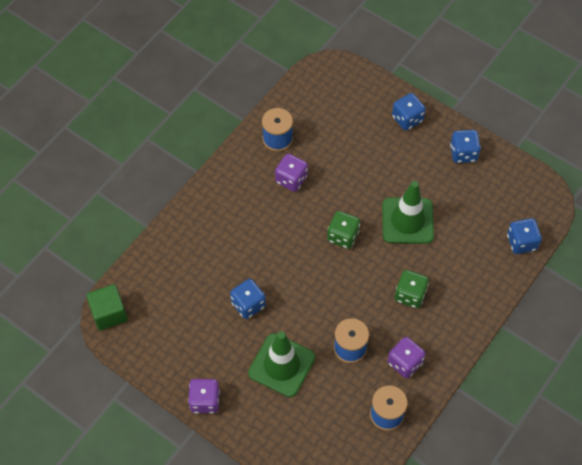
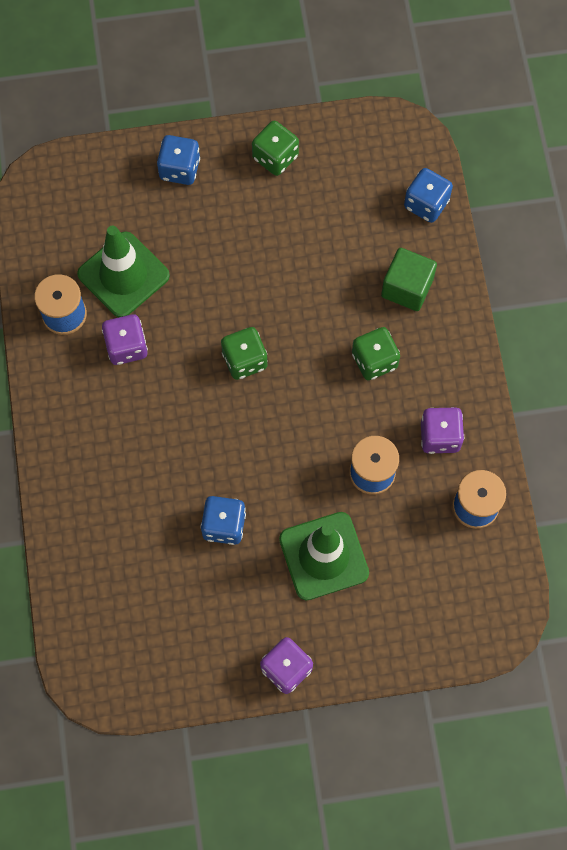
camera: 45 degrees left, 10 degrees up
green cube [86,284,127,330] -> green cube moved to [381,248,437,311]
green traffic cone [382,181,434,244] -> green traffic cone moved to [77,226,170,317]
blue dice [450,130,481,163] -> green dice [252,121,299,176]

